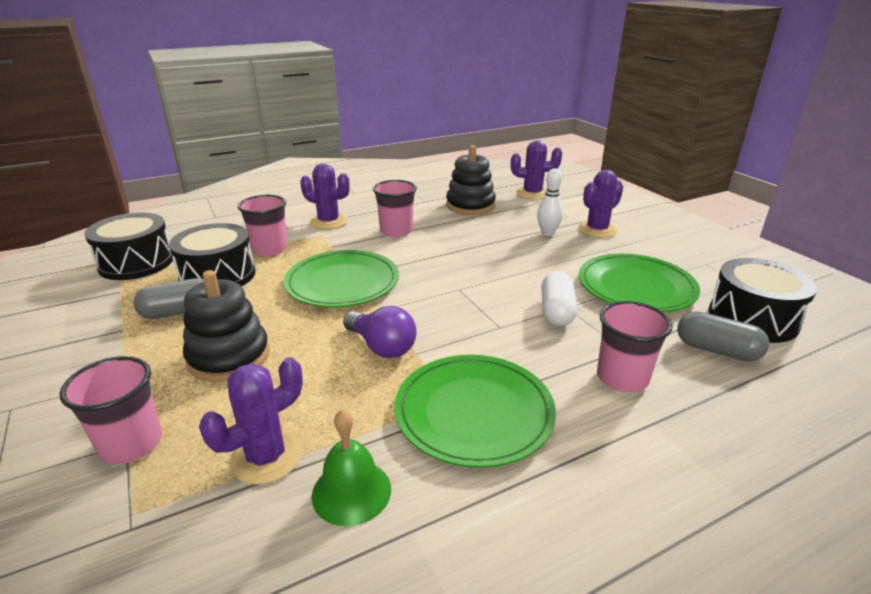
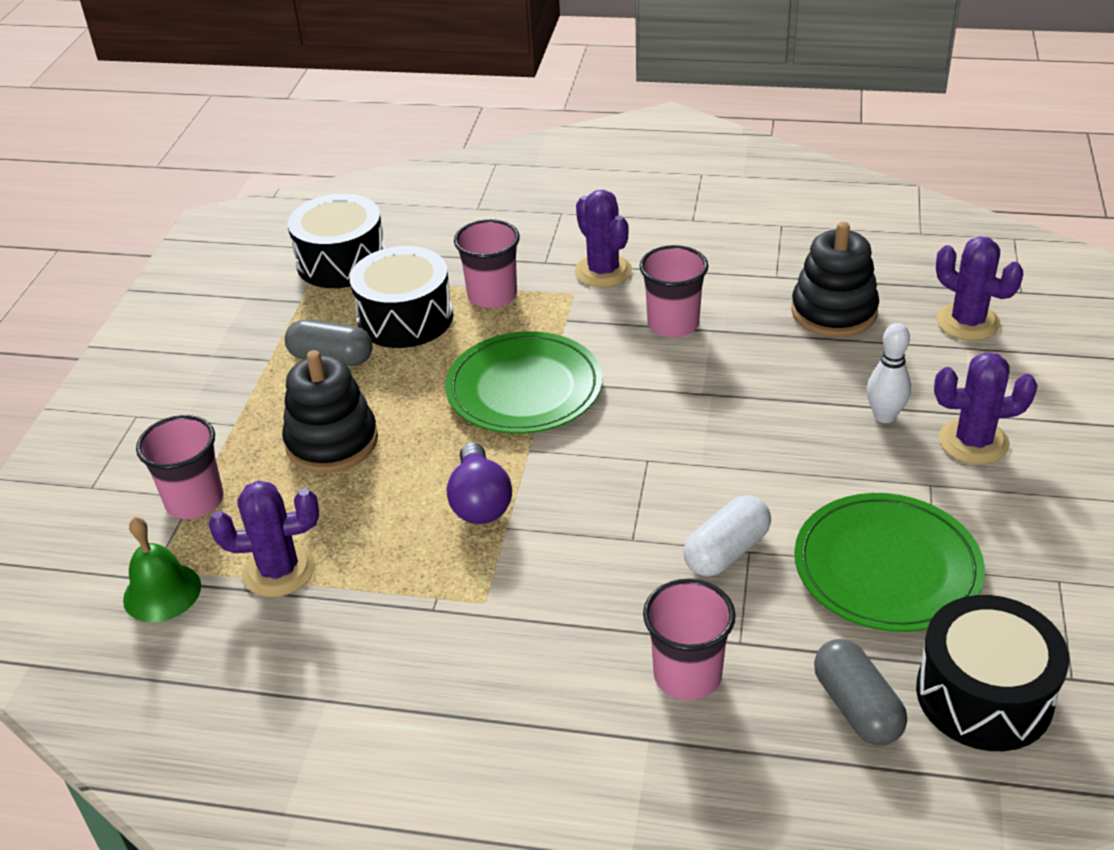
camera: 40 degrees right, 10 degrees up
green bell [312,410,391,526] -> green bell moved to [123,517,201,622]
green plate [395,355,556,468] -> none

